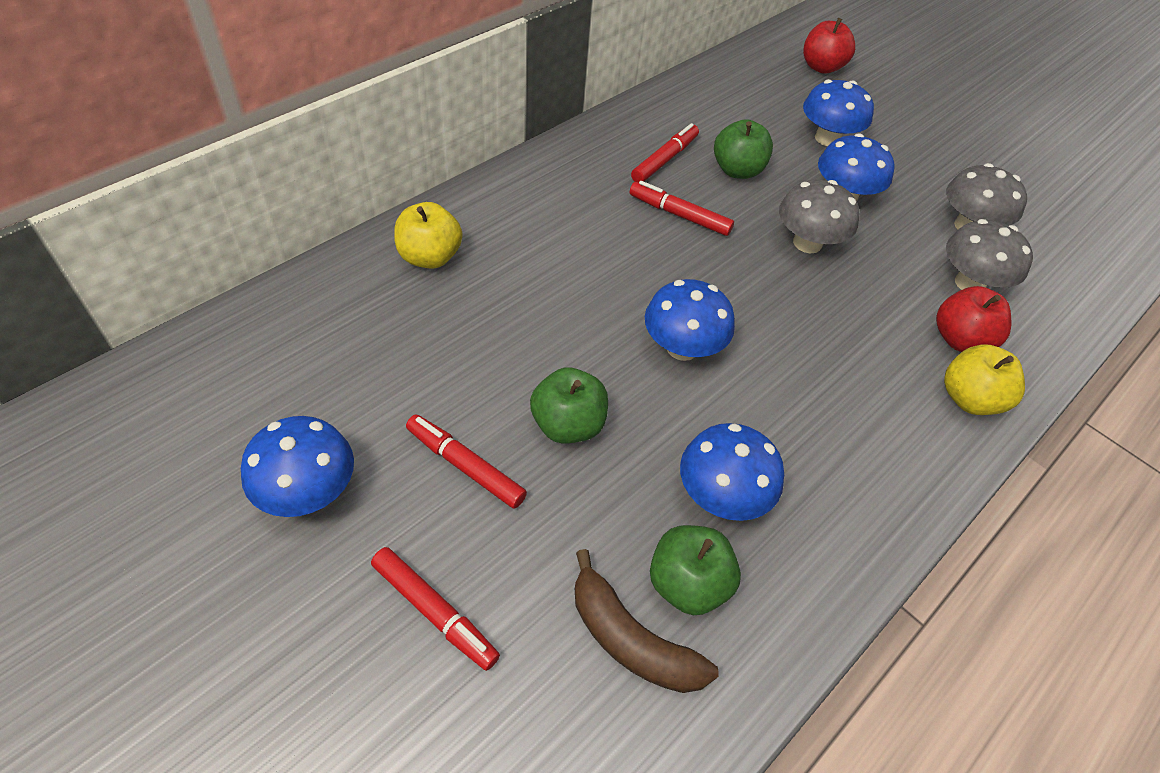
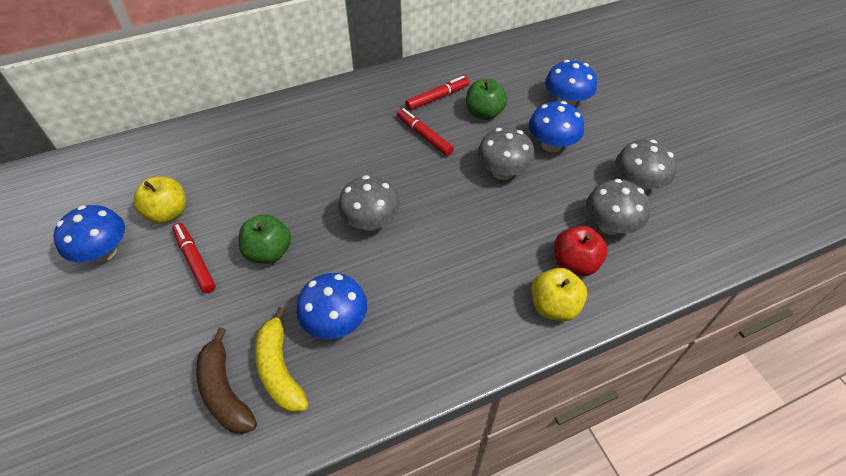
camera: 25 degrees right, 0 degrees up
red marker [371,547,500,671] -> none
yellow apple [394,202,462,269] -> yellow apple moved to [133,177,186,224]
blue mushroom [645,279,735,361] -> grey mushroom [338,175,400,231]
green apple [650,525,741,615] -> yellow banana [255,307,308,413]
red apple [803,18,855,74] -> none

